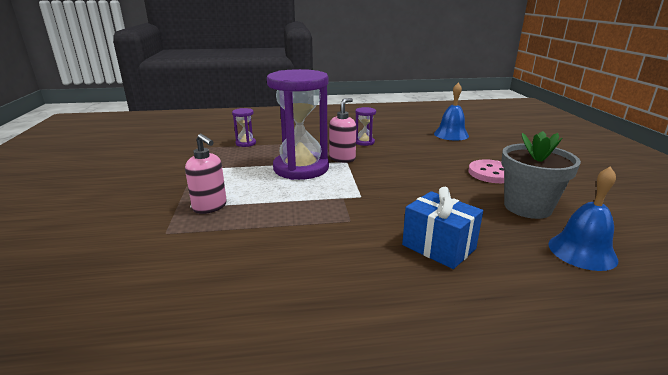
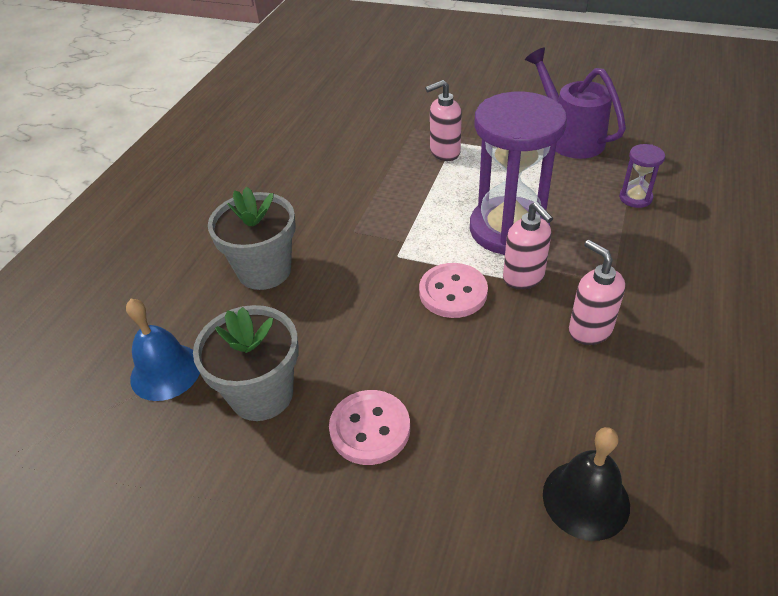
camera: 120 degrees right, 20 degrees up
purple hourglass [355,107,376,146] -> pink soap dispenser [569,240,625,345]
blue gift [402,187,483,269] -> grey flower pot [208,187,296,290]
blue bell [434,83,469,141] -> black bell [543,427,630,541]
none -> pink button [419,263,488,318]
none -> purple watering can [525,47,626,159]

